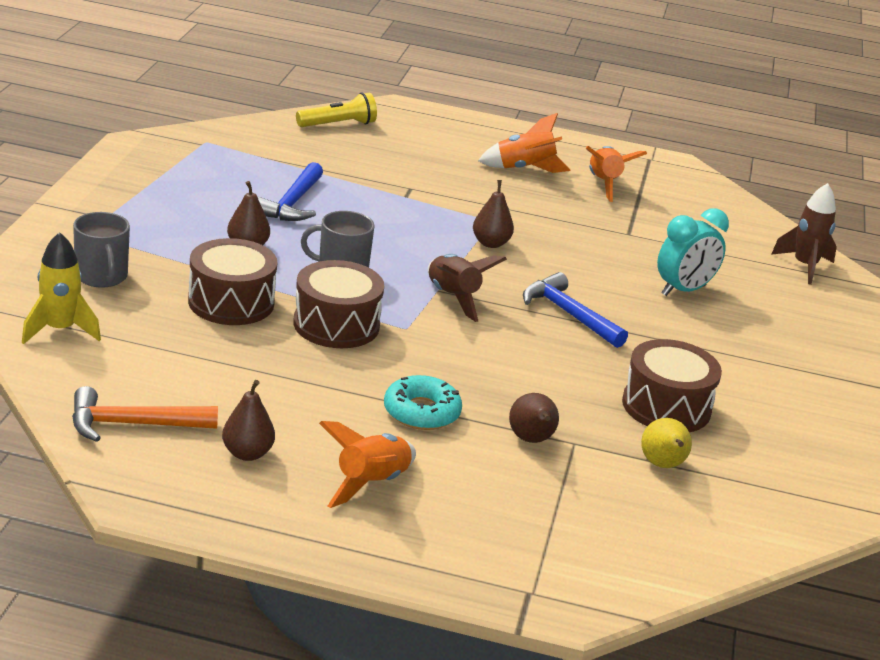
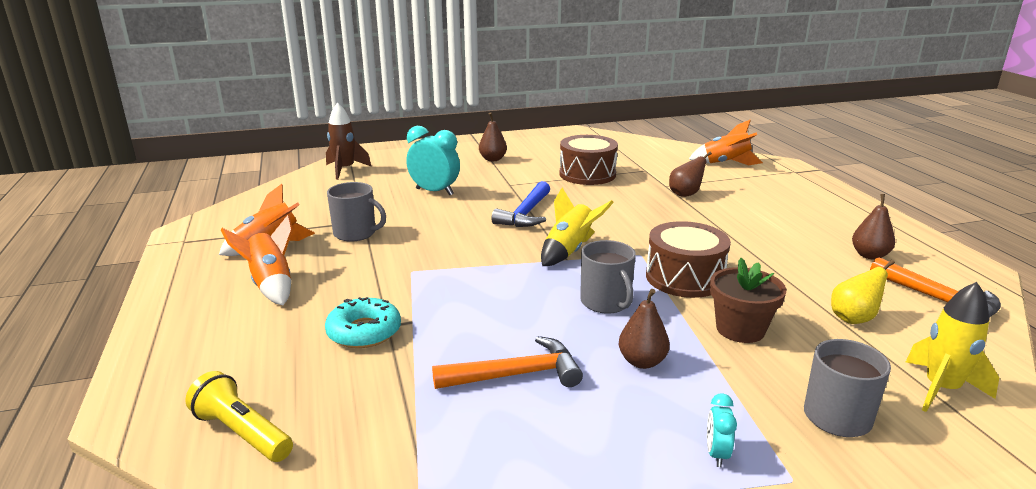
camera: 115 degrees left, 5 degrees down
brown drum [188,238,277,325] -> brown flower pot [710,258,787,343]
blue hammer [258,162,323,221] -> orange hammer [432,336,583,389]
orange rocket [319,421,416,508] -> orange rocket moved to [689,120,763,165]
turquoise donut [384,375,462,430] -> turquoise donut moved to [325,297,401,348]
brown rocket [428,254,507,322] -> yellow rocket [541,188,614,266]
brown pear [473,180,514,248] -> brown pear moved to [479,112,507,161]
yellow pear [641,418,692,468] -> yellow pear moved to [831,260,895,324]
none -> grey mug [327,182,386,242]
none -> turquoise clock [707,393,737,467]

